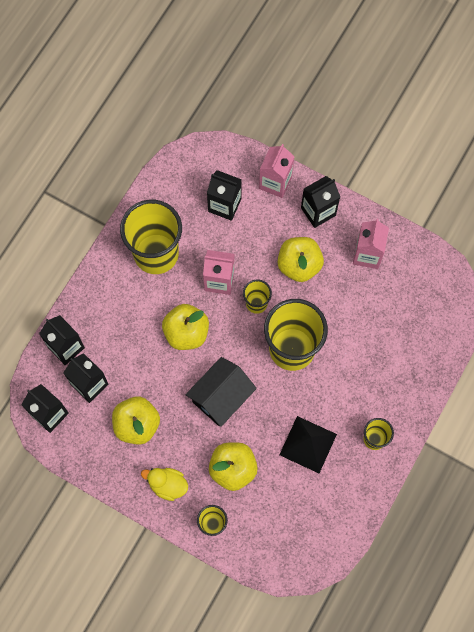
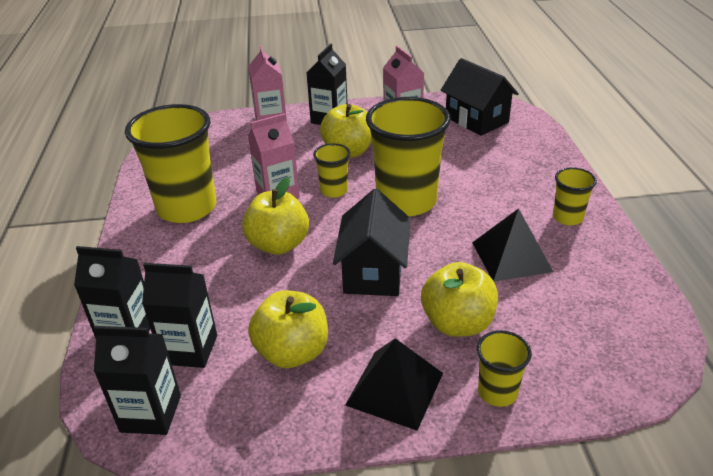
camera: 35 degrees left, 35 degrees down
yellow duck [141,468,188,501] -> black pyramid [345,338,443,431]
black carton [207,170,242,221] -> none
none -> black house [440,58,519,136]

